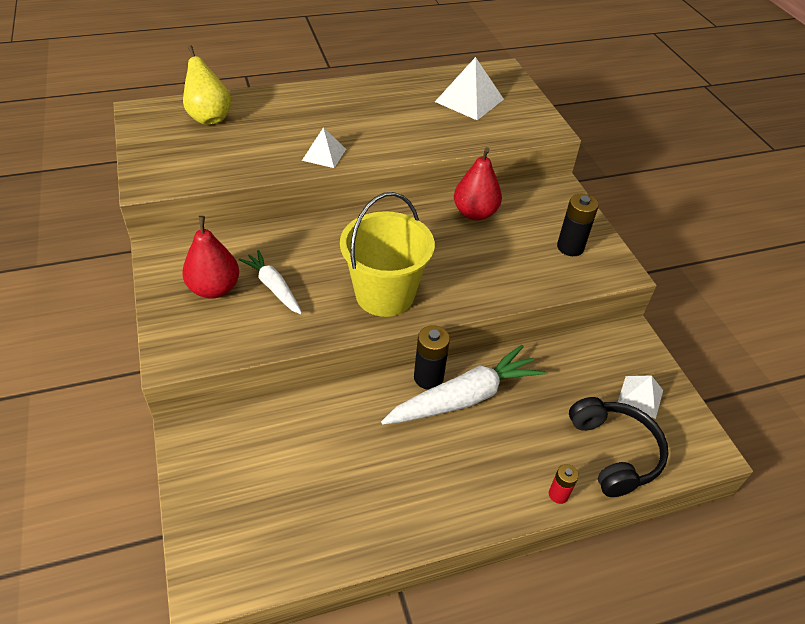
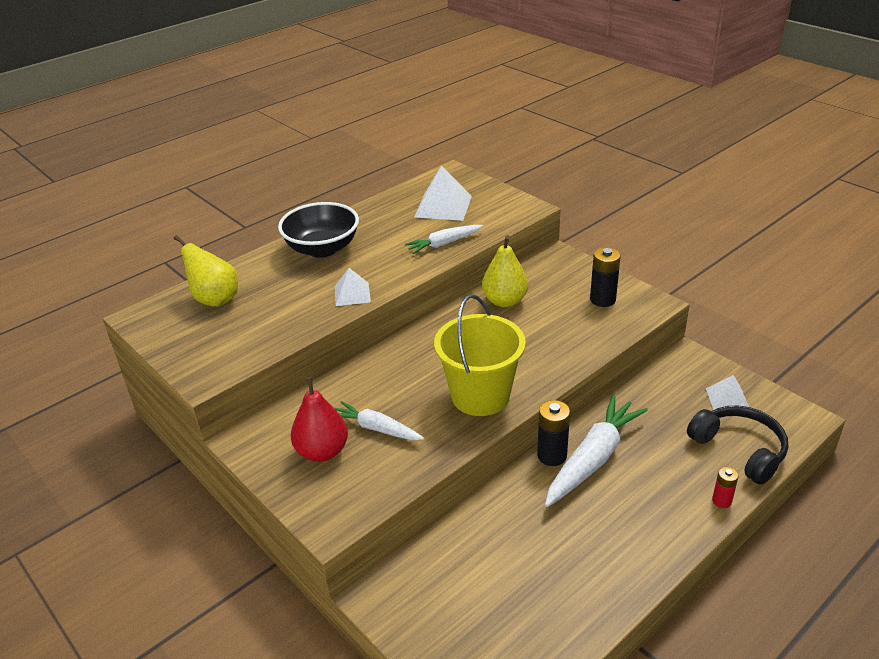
camera: 20 degrees left, 10 degrees down
red pear [454,147,502,220] -> yellow pear [482,235,528,307]
none -> black bowl [278,202,359,258]
none -> white carrot [405,225,483,254]

